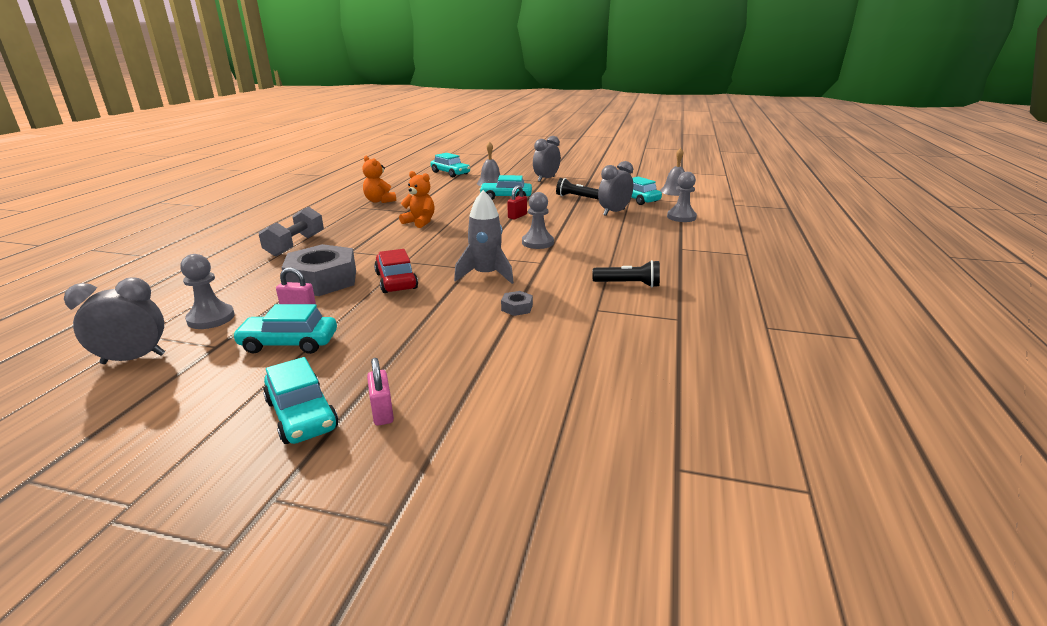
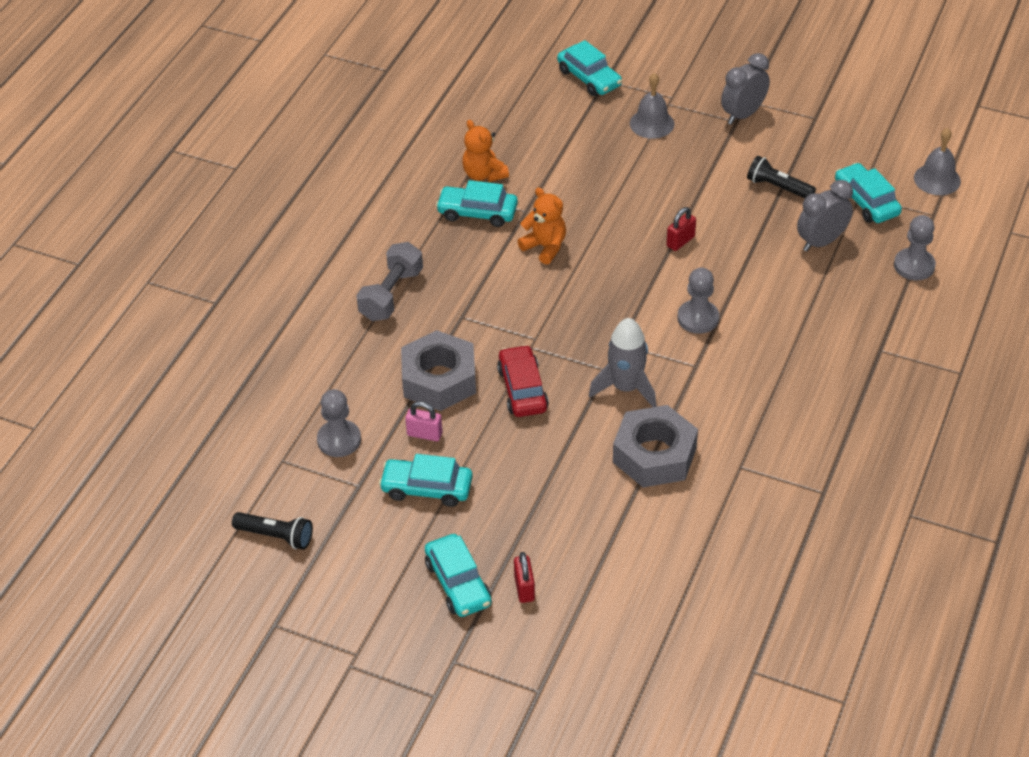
camera: 10 degrees right, 20 degrees up
grey clock [64,277,165,364] -> none
pink padlock [367,358,394,426] -> red padlock [514,552,535,603]
turquoise car [479,175,532,200] -> turquoise car moved to [436,180,518,227]
grey nut [501,291,533,316] -> grey nut [613,405,698,487], size x2.41
black flashlight [592,260,660,287] -> black flashlight moved to [232,512,313,550]

